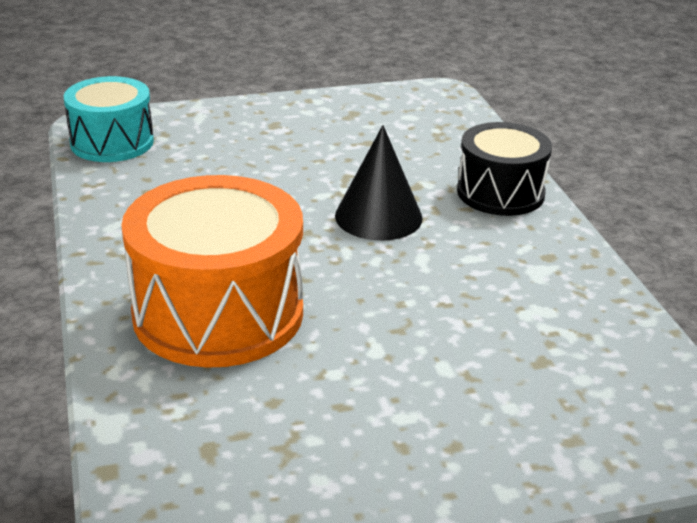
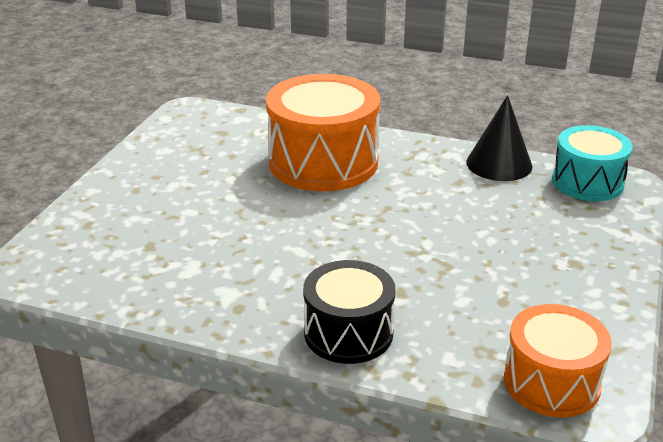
camera: 125 degrees right, 0 degrees up
black cone [335,125,422,241] -> black cone moved to [466,95,532,181]
none -> orange drum [504,304,612,418]

